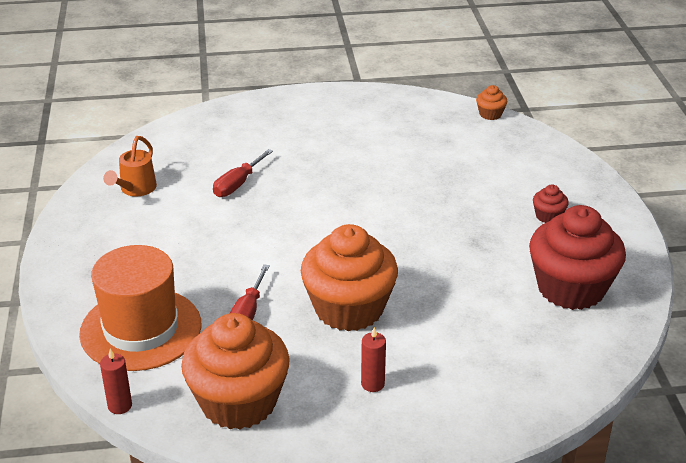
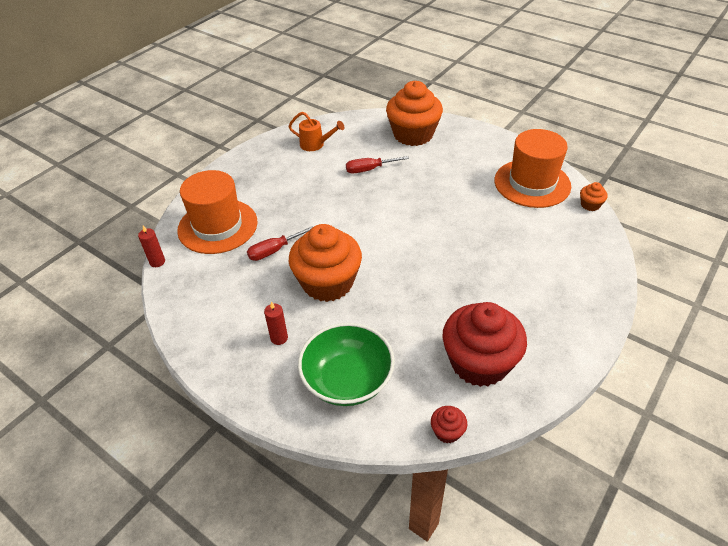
camera: 45 degrees right, 10 degrees up
orange watering can [103,136,157,196] -> orange watering can turned 135 degrees counterclockwise [288,112,344,151]
orange cupcake [181,313,290,429] -> orange cupcake moved to [386,81,443,146]
red cupcake [533,185,569,223] -> red cupcake moved to [431,406,467,443]
none -> green bowl [298,323,395,406]
none -> orange hat [494,129,571,208]

